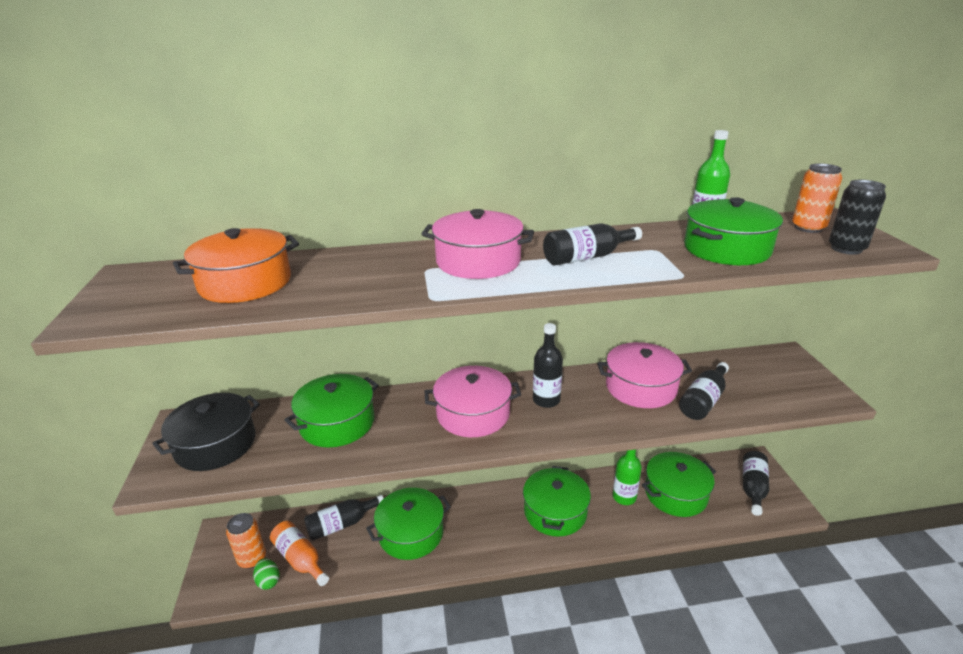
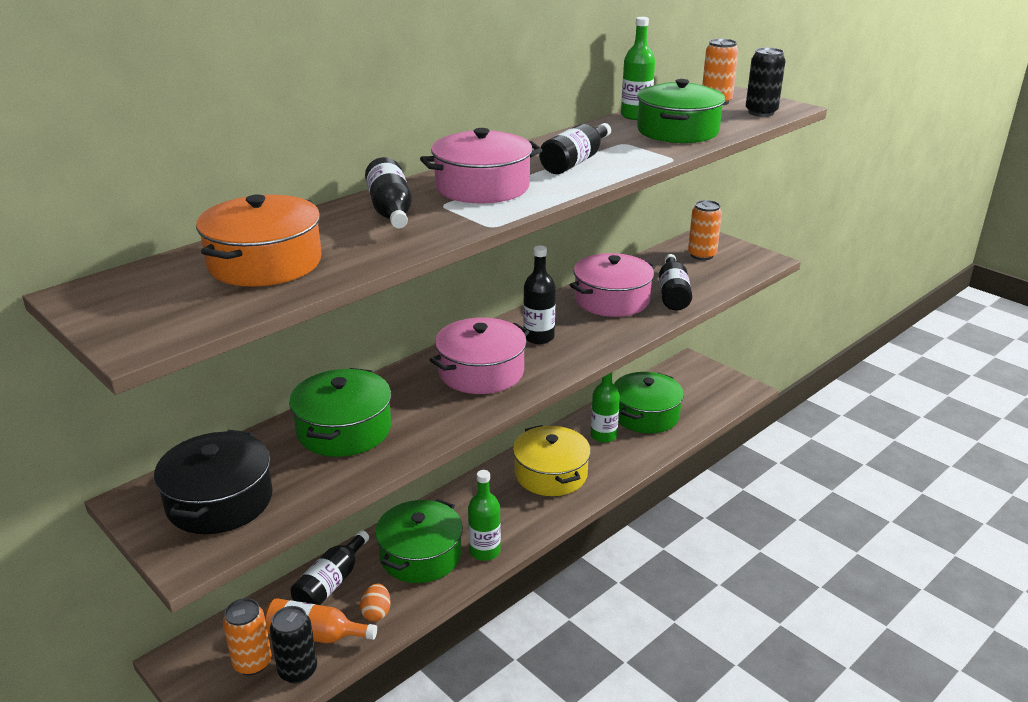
camera: 35 degrees left, 0 degrees up
green egg [253,558,280,590] -> black can [270,606,317,684]
green pot [523,466,591,537] -> yellow pot [513,425,591,496]
black bottle [743,451,769,516] -> black bottle moved to [365,157,412,229]
none -> orange egg [360,583,391,621]
none -> green bottle [468,470,501,561]
none -> orange can [688,200,722,260]

